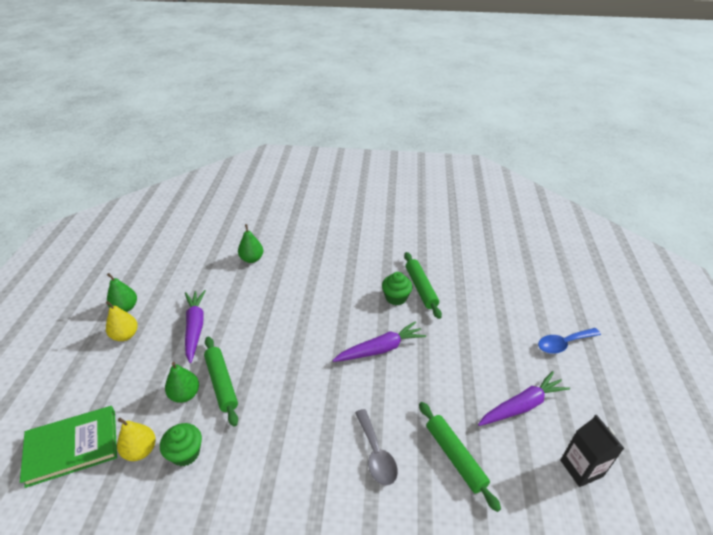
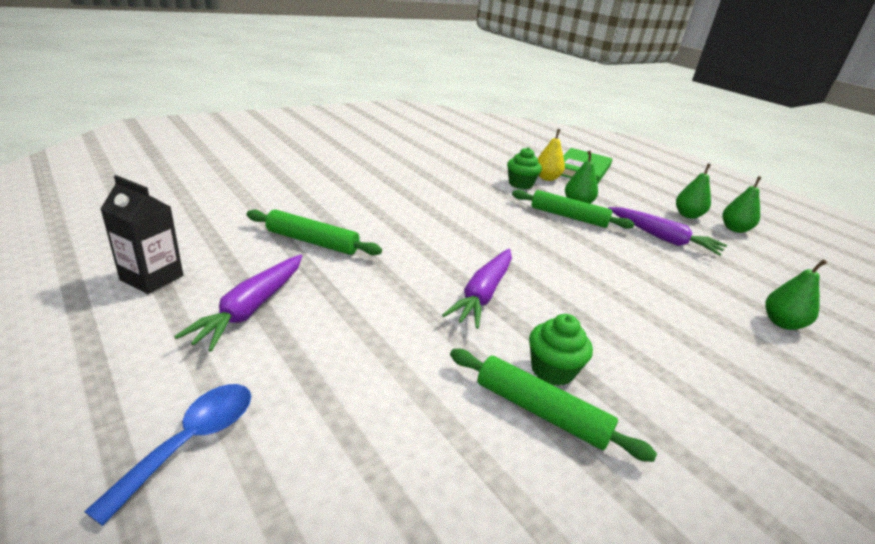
camera: 135 degrees right, 10 degrees down
yellow pear [106,301,138,341] -> green pear [676,163,711,219]
grey spoon [355,409,398,486] -> none

